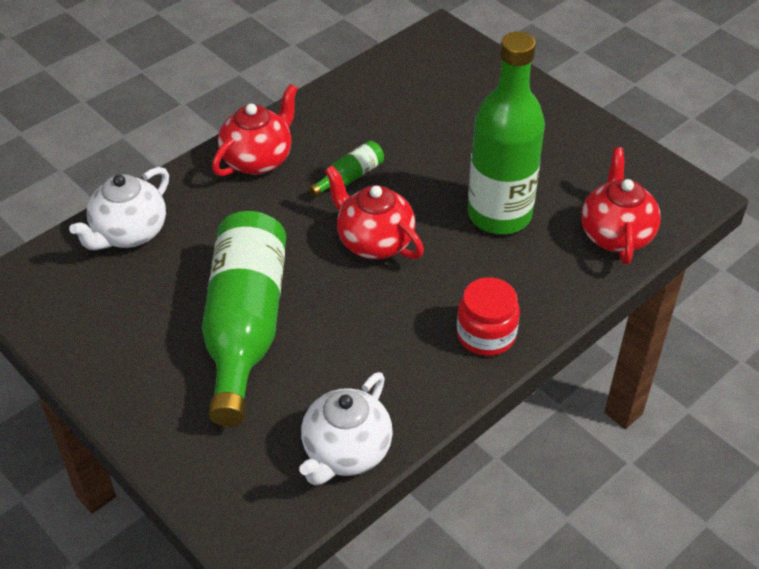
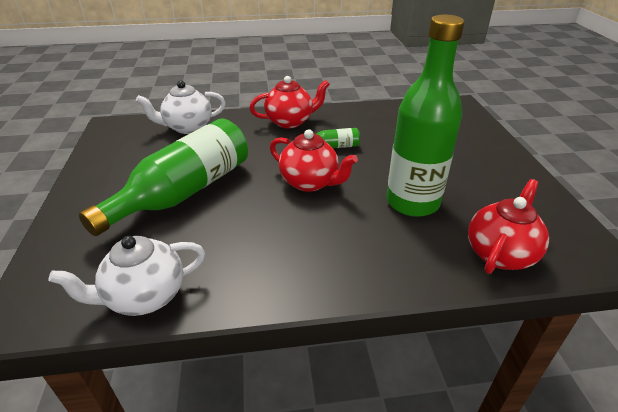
camera: 35 degrees right, 10 degrees down
red teapot [325,165,424,259] -> red teapot turned 135 degrees clockwise [270,129,358,192]
red jar [457,277,520,356] -> none

